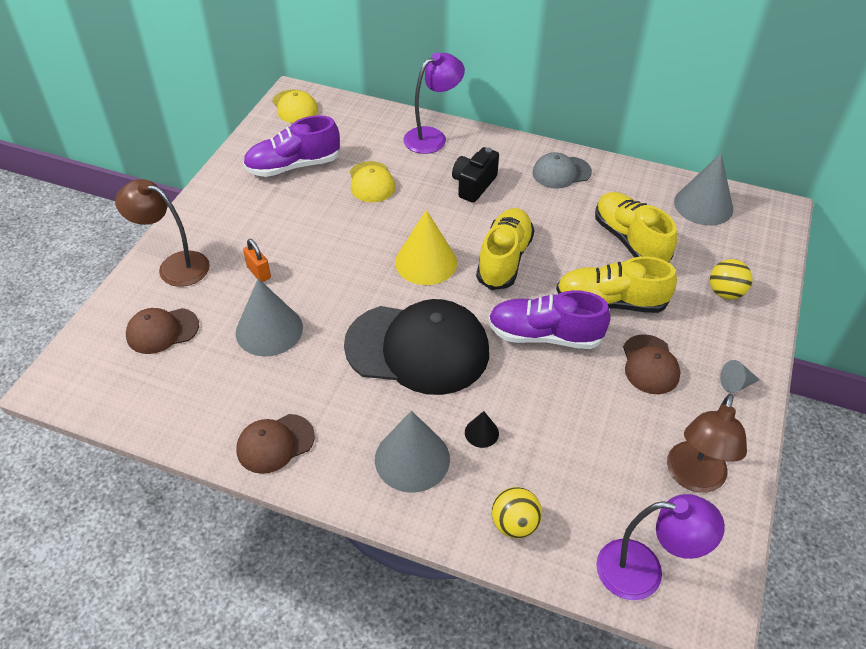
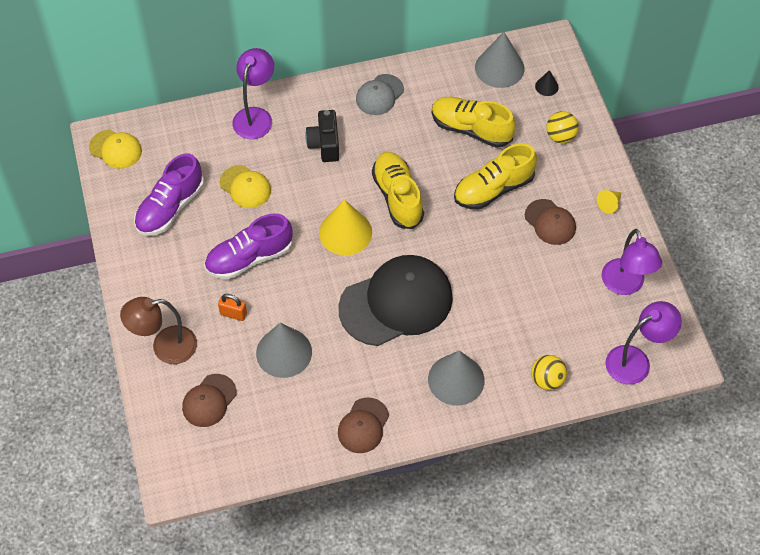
camera: 35 degrees left, 10 degrees up
black cone [465,411,499,448] -> black cone moved to [535,70,559,96]
purple shoe [488,290,611,349] -> purple shoe moved to [204,213,293,279]
brown lamp [667,394,747,493] -> purple lamp [602,229,662,295]
grey cone [720,360,760,393] -> yellow cone [597,190,622,214]

